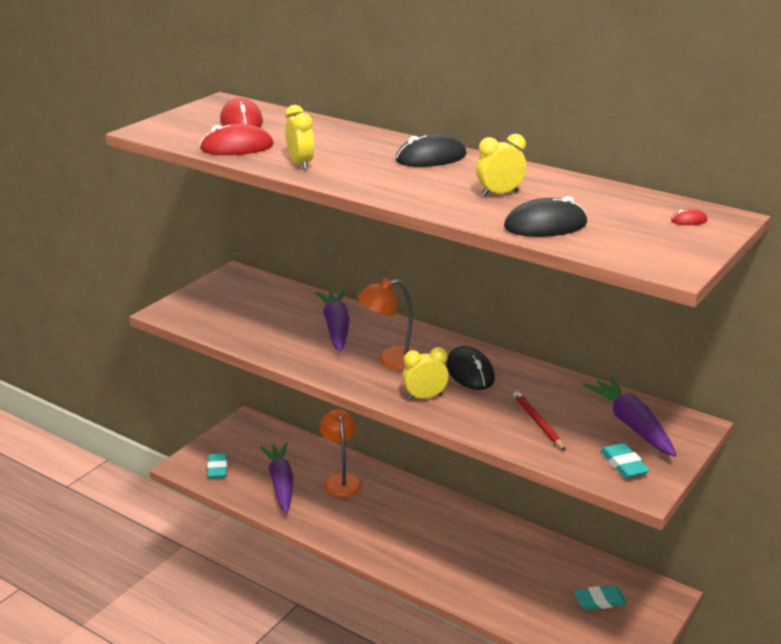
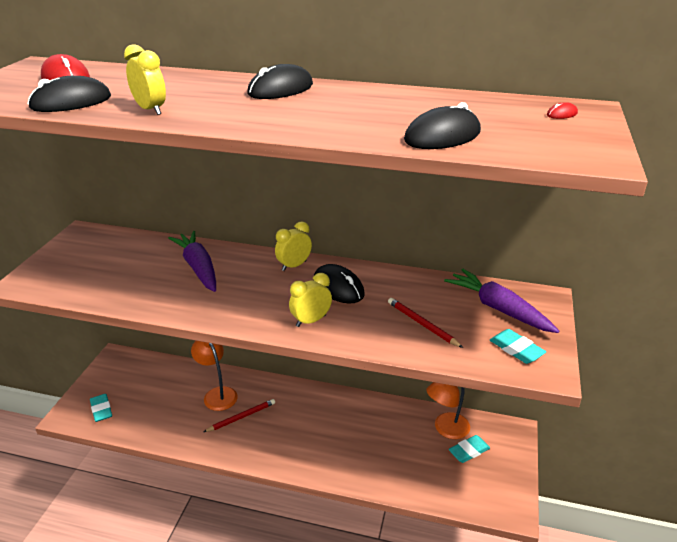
camera: 20 degrees left, 5 degrees up
red mouse [200,124,274,155] -> black mouse [27,76,111,112]
purple carrot [260,443,293,513] -> none
orange lamp [358,278,421,370] -> orange lamp moved to [426,382,470,439]
yellow clock [476,134,527,197] -> yellow clock moved to [275,221,312,271]
none -> red pencil [204,399,275,432]

